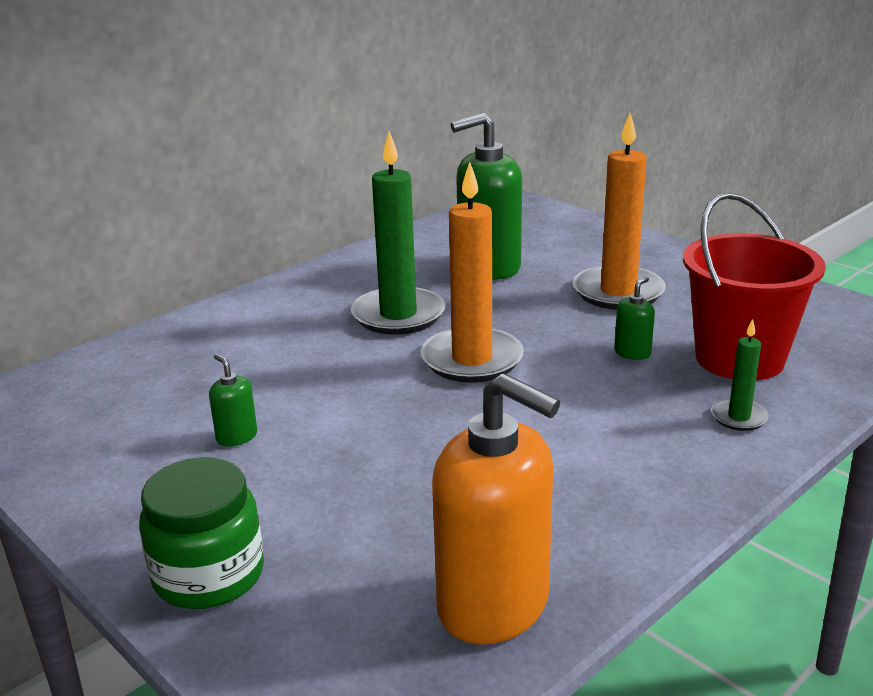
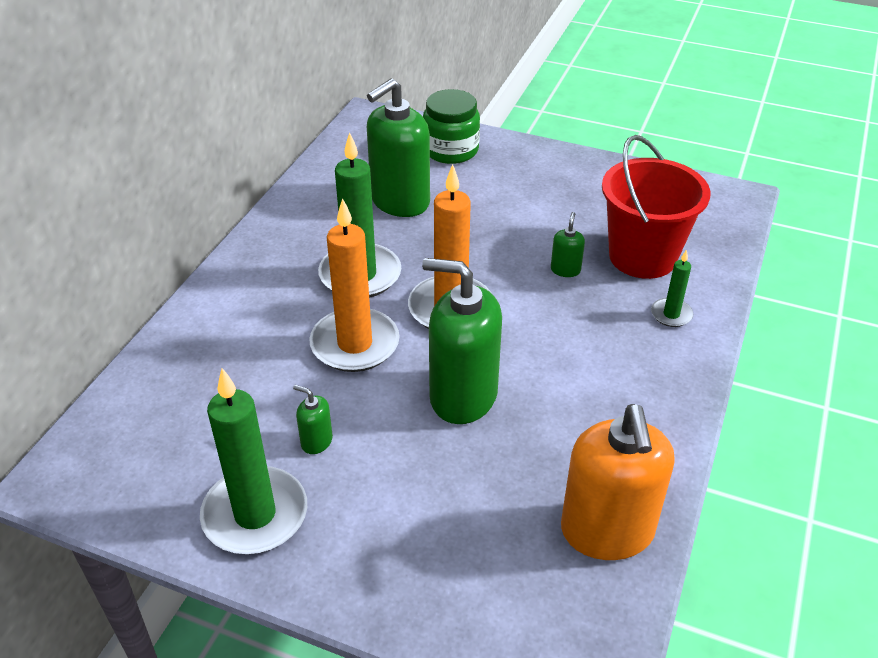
camera: 25 degrees left, 15 degrees up
green jar [139,458,264,609] -> green jar moved to [423,89,480,164]
orange soap dispenser [432,373,560,645] -> orange soap dispenser turned 75 degrees clockwise [561,404,675,560]
orange candle [573,113,666,310] -> orange candle moved to [309,198,400,372]
none -> green candle [200,368,307,554]
none -> green soap dispenser [422,258,502,424]

